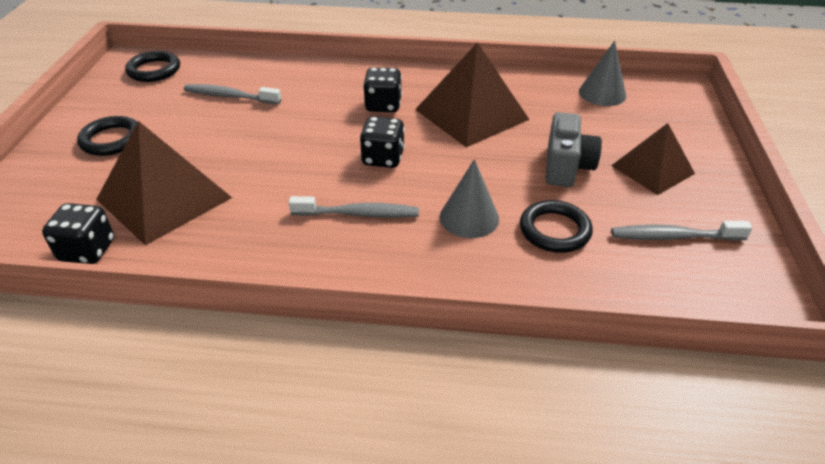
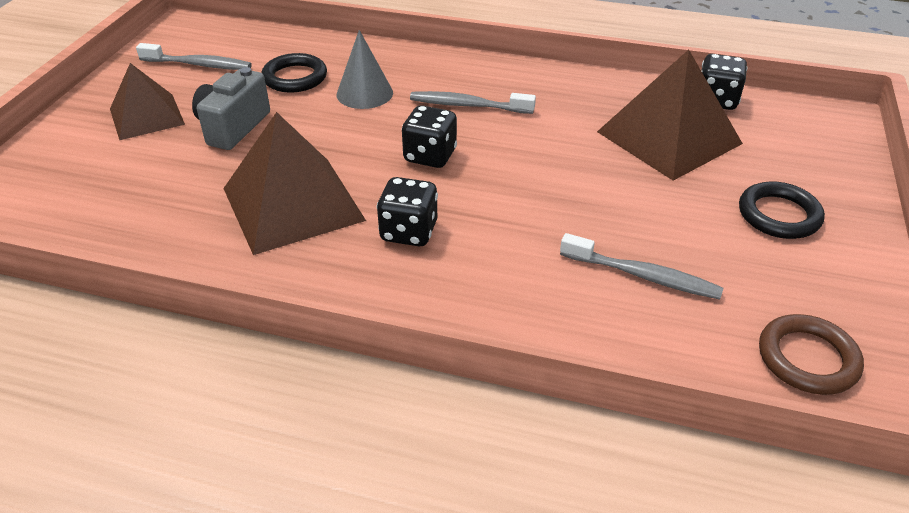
camera: 170 degrees left, 0 degrees up
black ring [125,51,180,82] -> brown ring [759,314,864,395]
grey cone [579,41,626,106] -> none

